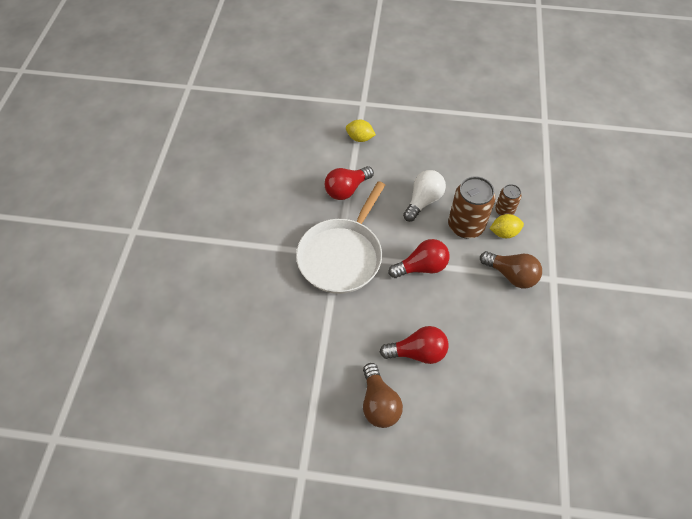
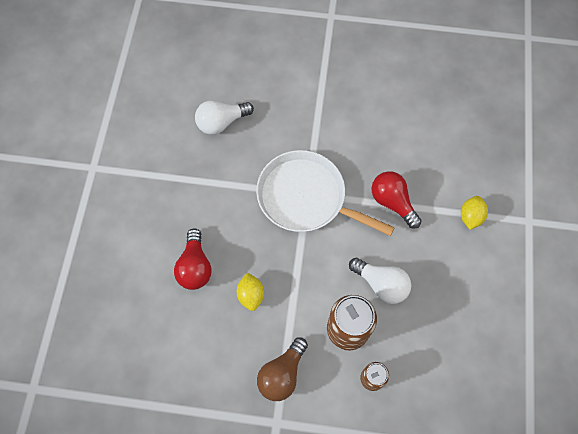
camera: 90 degrees right, 10 degrees up
brown light bulb [363,363,403,428] -> none
red light bulb [389,239,449,278] -> none
yellow lemon [490,214,524,238] -> yellow lemon moved to [237,272,264,311]
none -> white light bulb [195,101,254,135]

